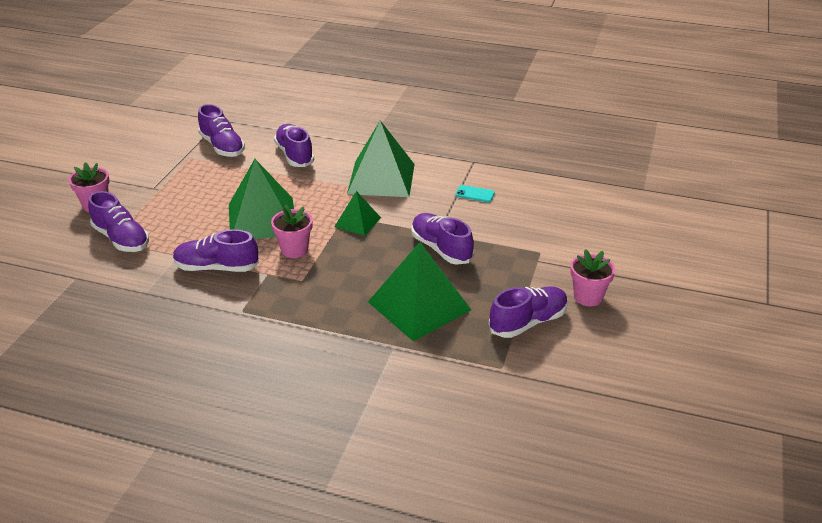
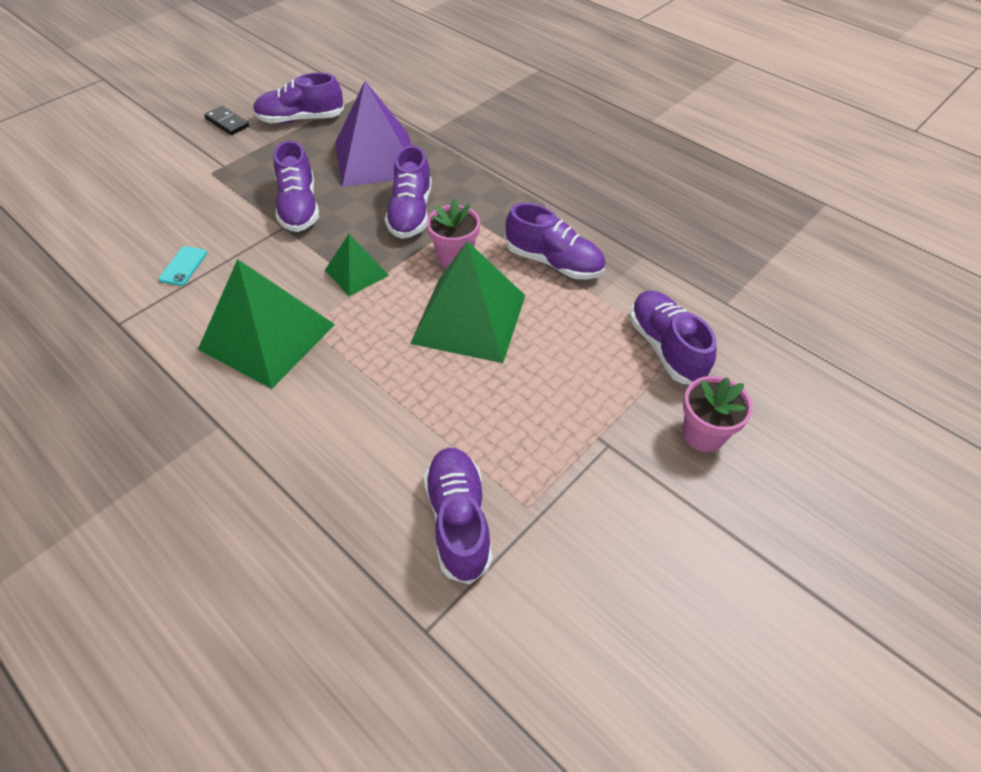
camera: 155 degrees left, 15 degrees up
purple shoe [274,124,314,167] -> purple shoe moved to [385,145,432,239]
green pyramid [368,242,471,341] -> purple pyramid [335,81,411,187]
turquoise phone [455,185,495,202] -> turquoise phone turned 60 degrees clockwise [159,246,207,286]
pink flower pot [570,249,615,307] -> black domino [204,106,249,135]

